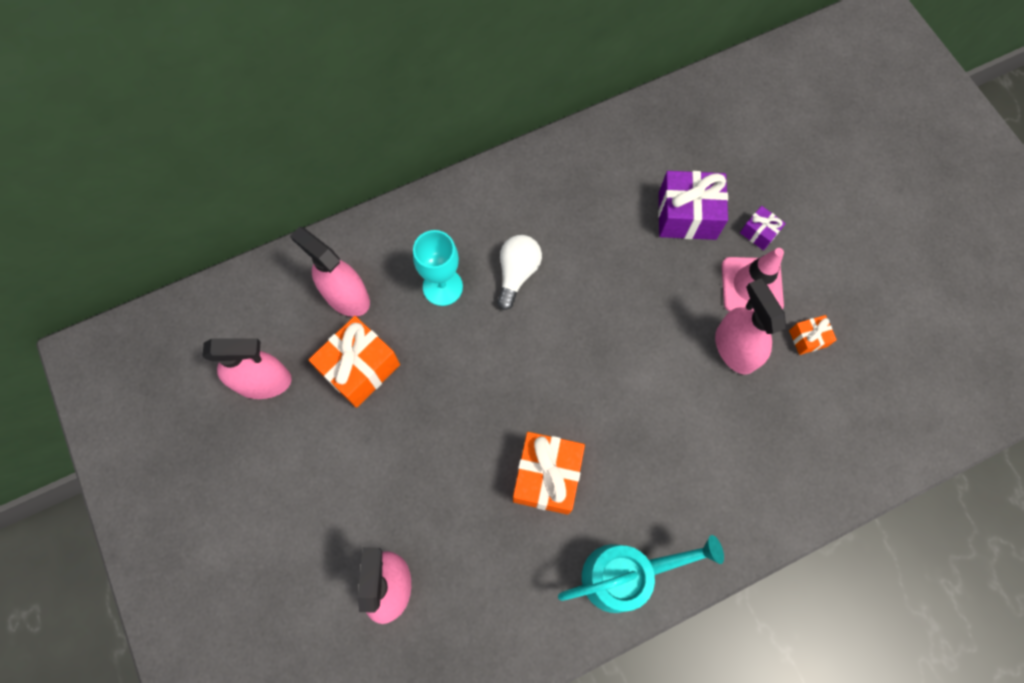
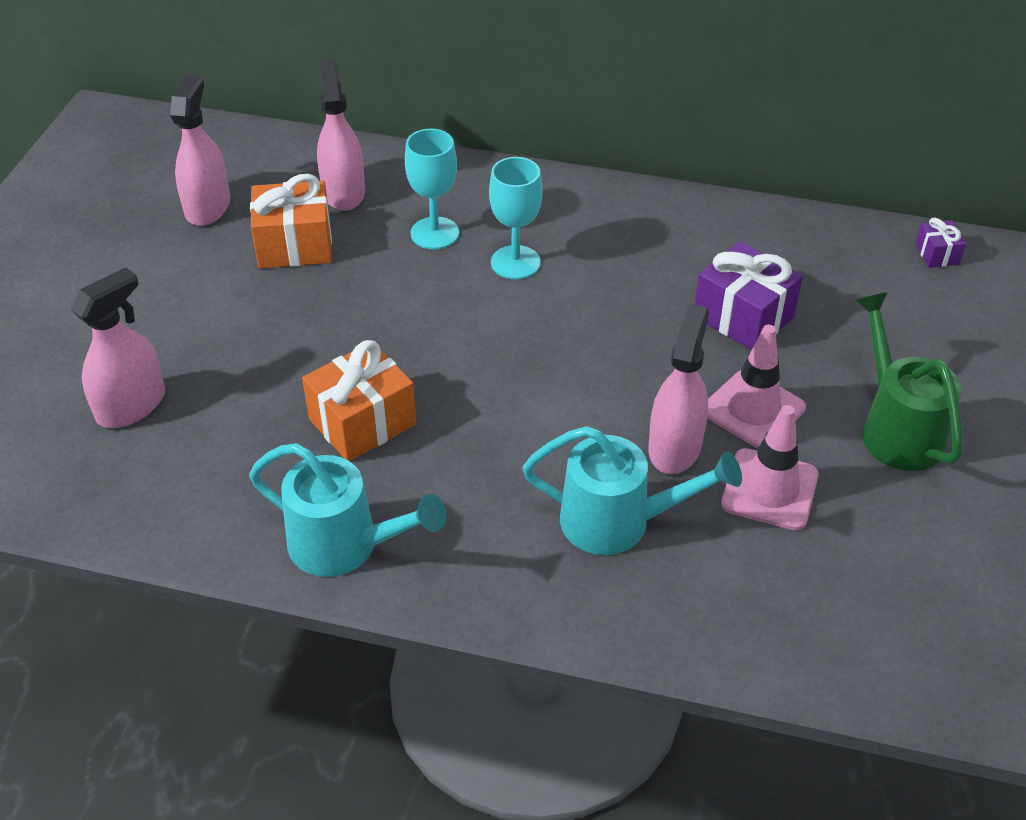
camera: 40 degrees right, 25 degrees down
pink spray bottle [203,338,292,399] -> pink spray bottle turned 120 degrees counterclockwise [170,75,230,226]
white light bulb [497,235,542,310] -> turquoise goblet [489,157,543,279]
purple gift [740,206,786,250] -> purple gift moved to [915,218,966,268]
orange gift [789,315,837,355] -> pink traffic cone [721,405,819,530]
none -> turquoise watering can [522,426,742,555]
none -> green watering can [855,292,962,471]

